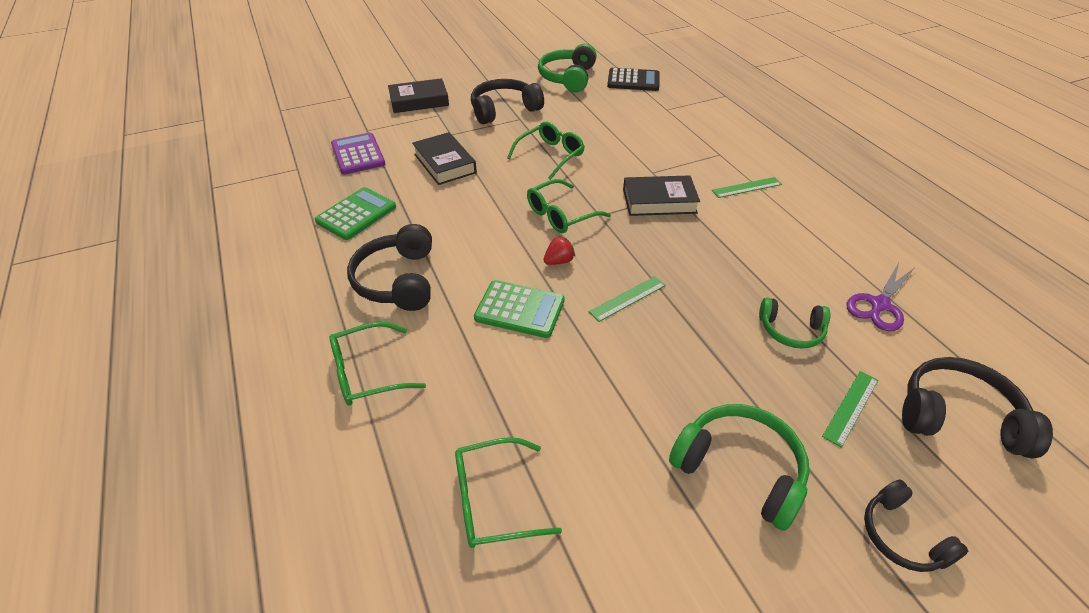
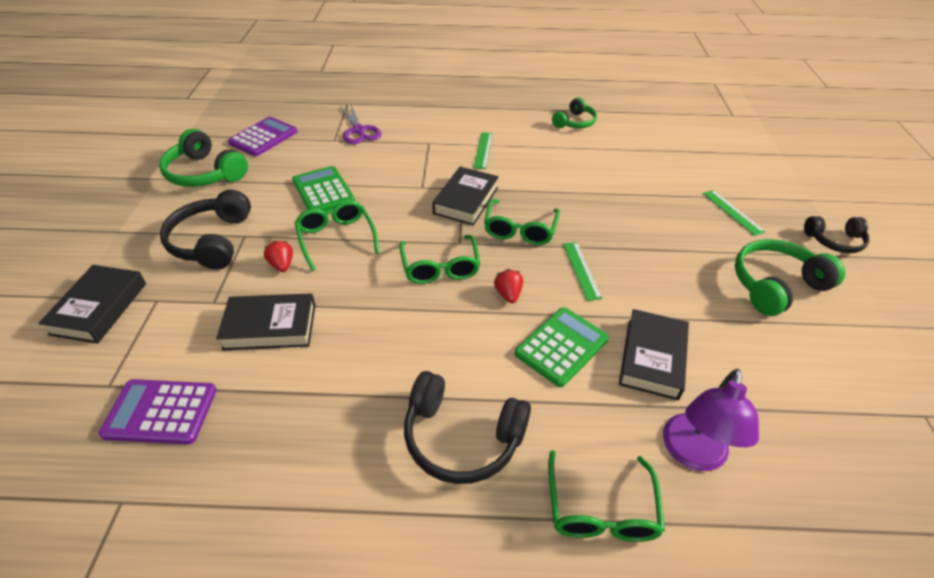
camera: 65 degrees left, 0 degrees up
green calculator [315,187,396,240] -> green calculator moved to [292,166,355,212]
green glasses [455,437,562,548] -> green glasses moved to [484,199,560,245]
black calculator [607,68,660,91] -> purple calculator [228,117,297,156]
green headphones [759,297,831,349] -> green headphones moved to [552,98,597,128]
purple scissors [847,263,914,331] -> purple scissors moved to [340,103,382,144]
black headphones [902,357,1053,459] -> none
none -> red strawberry [264,241,293,272]
none -> black book [619,309,689,401]
none -> purple lamp [663,369,759,471]

